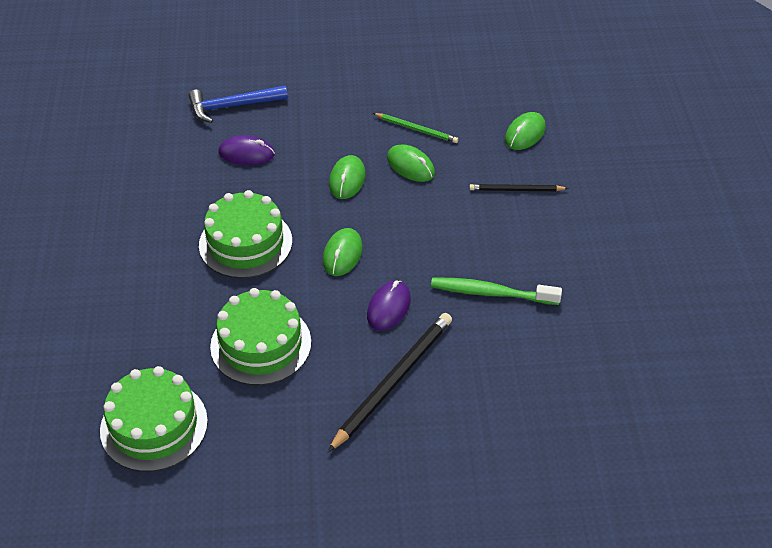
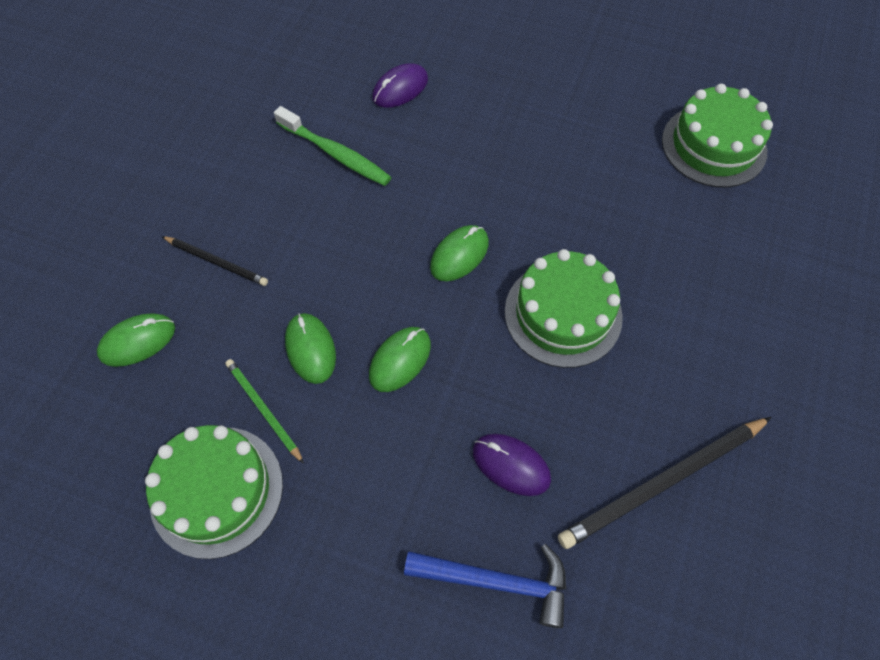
camera: 155 degrees left, 15 degrees up
green cake [210,288,311,385] -> green cake moved to [145,425,283,559]
black pencil [328,313,452,452] -> black pencil moved to [558,417,771,549]
purple mouse [367,280,411,331] -> purple mouse moved to [372,63,428,108]

